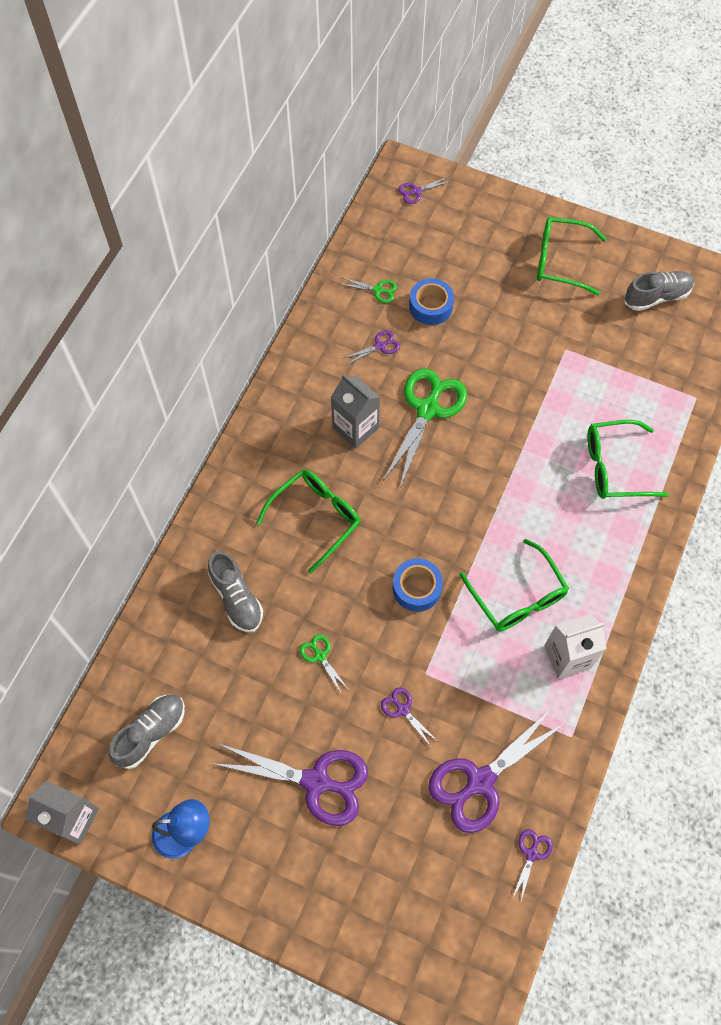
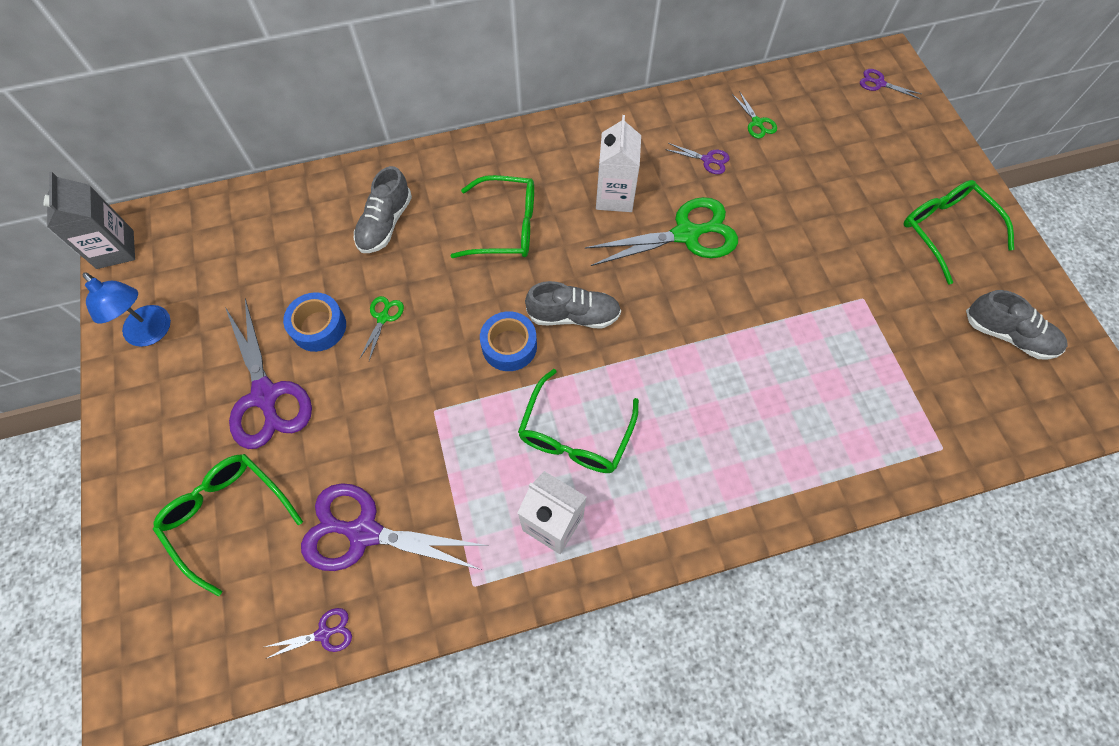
camera: 50 degrees right, 0 degrees up
grey shoe [109,695,185,769] -> grey shoe moved to [525,281,621,328]
grey carton [331,374,380,449] -> white carton [596,115,641,212]
purple scissors [381,687,437,748] -> none
blue tape [409,278,454,325] -> blue tape moved to [283,292,346,352]
green glasses [588,420,668,499] -> green glasses moved to [153,454,303,596]

